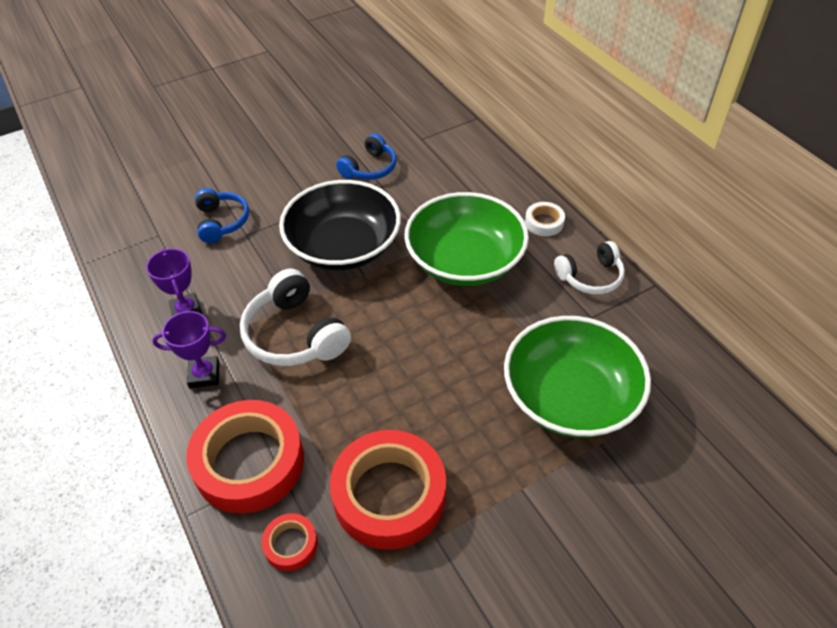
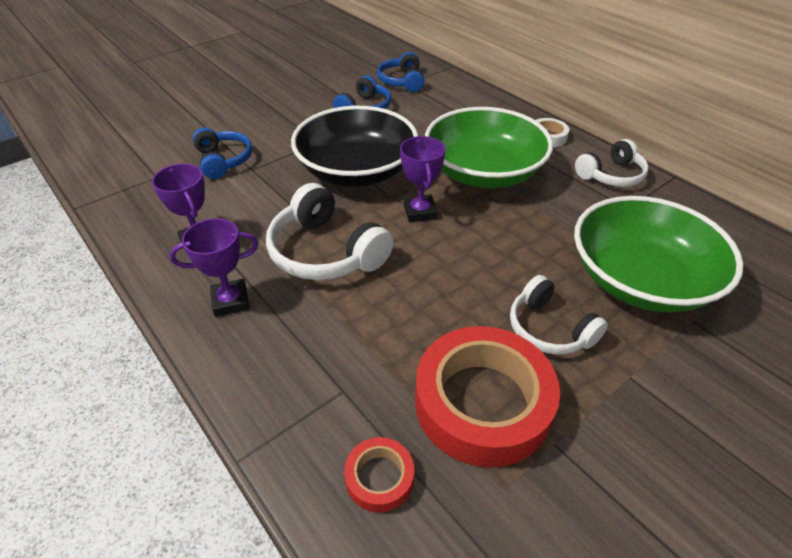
camera: 10 degrees left, 5 degrees down
red tape [186,400,304,514] -> none
none -> blue headphones [377,52,424,92]
none -> purple trophy [400,136,446,222]
none -> white headphones [510,275,608,354]

